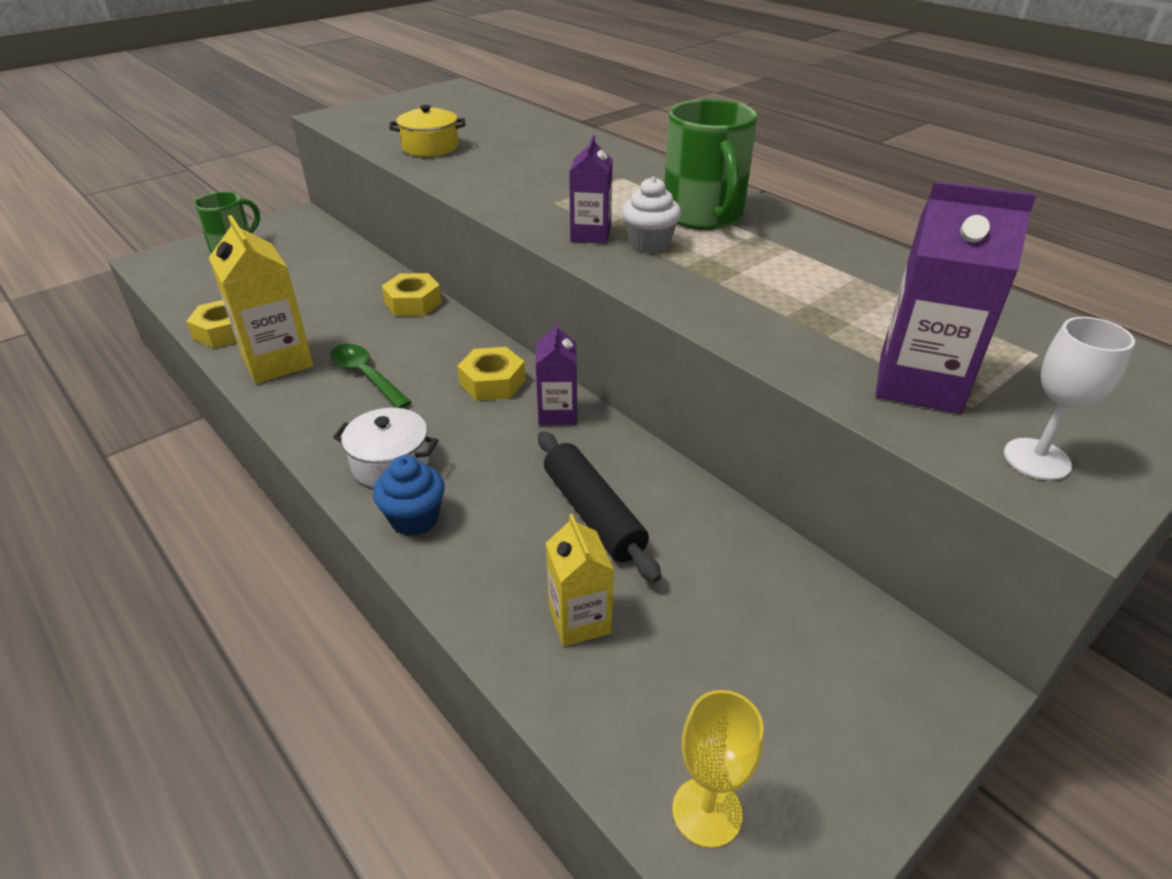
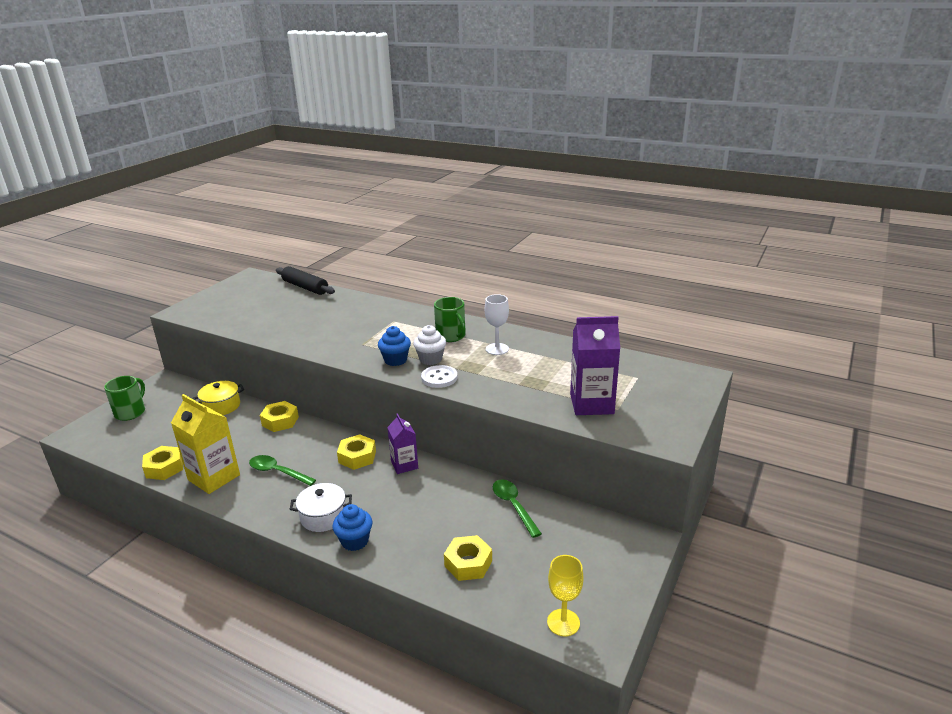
camera: 20 degrees left, 10 degrees down
yellow pot [389,105,465,157] -> yellow pot moved to [193,381,244,415]
black rolling pin [538,431,661,583] -> black rolling pin moved to [276,266,335,295]
yellow carton [546,514,614,646] -> yellow nut [444,535,492,581]
purple carton [569,135,613,244] -> blue cupcake [378,326,411,366]
green mug [664,99,757,230] -> green mug [434,297,466,342], size x0.65
white goblet [1004,317,1135,481] -> white goblet moved to [485,294,509,355]
none -> white button [421,365,457,388]
none -> green spoon [493,479,542,538]

